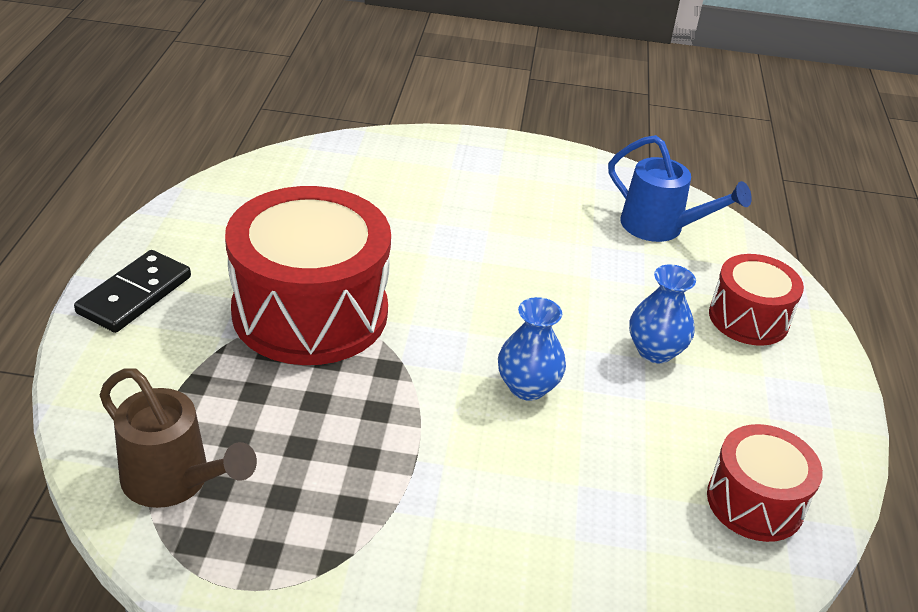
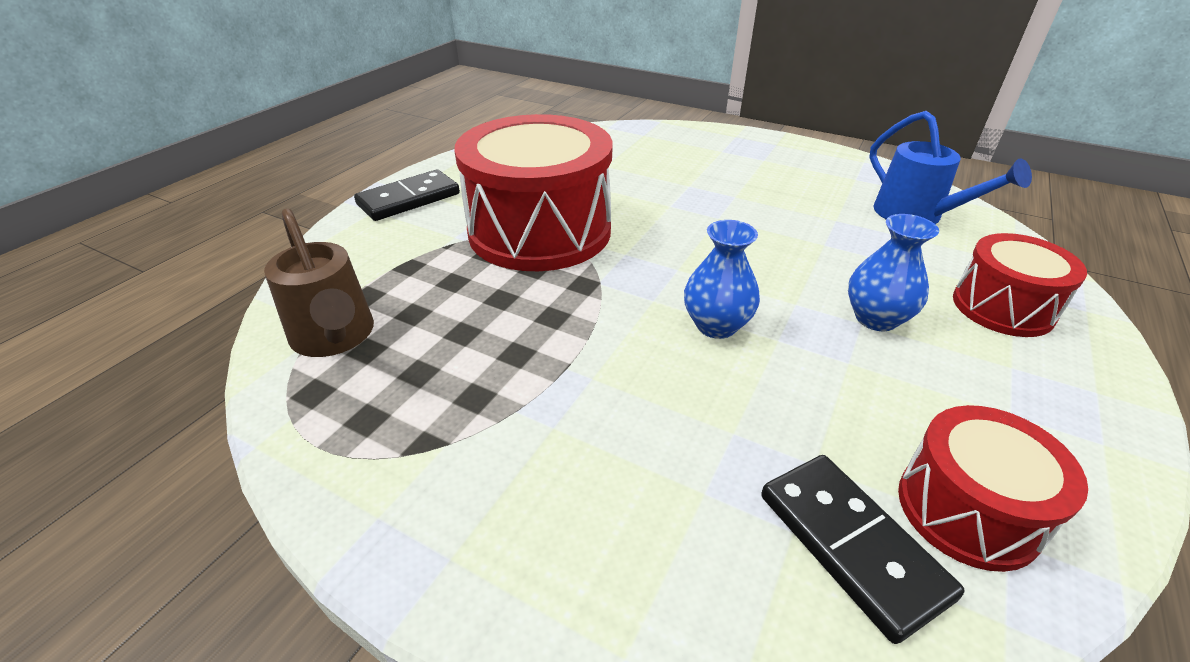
camera: 25 degrees right, 0 degrees up
none -> black domino [761,455,965,644]

